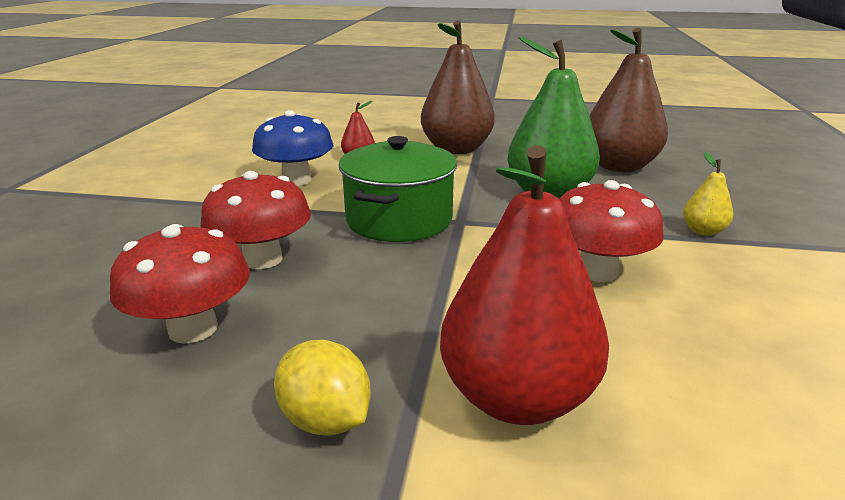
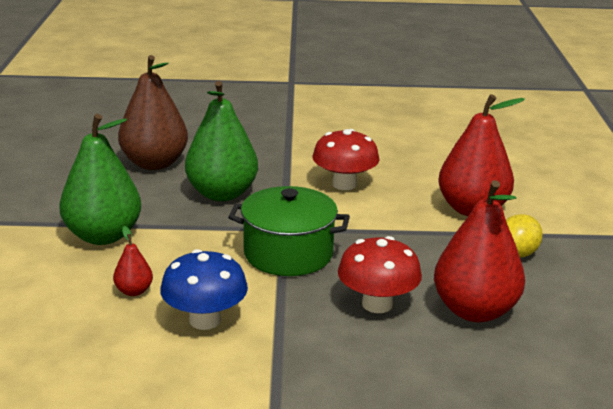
camera: 100 degrees left, 0 degrees up
red mushroom [110,224,250,344] -> red pear [434,180,525,322]
brown pear [421,21,495,154] -> green pear [59,114,141,245]
yellow pear [683,152,733,236] -> none

